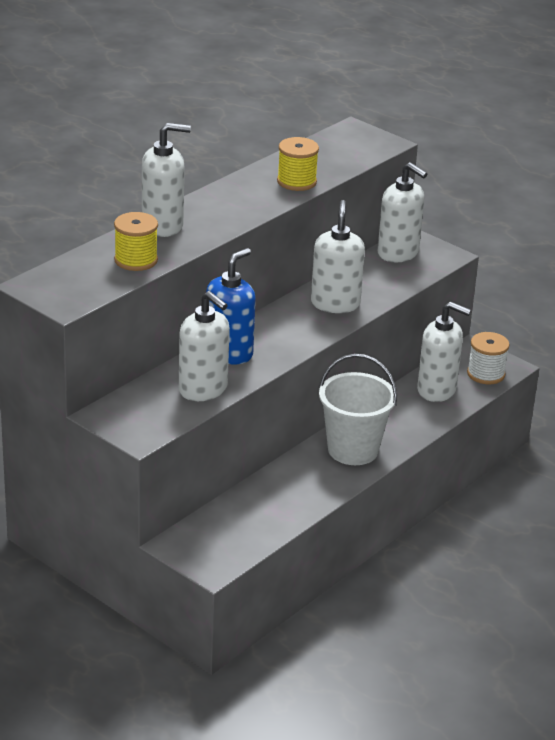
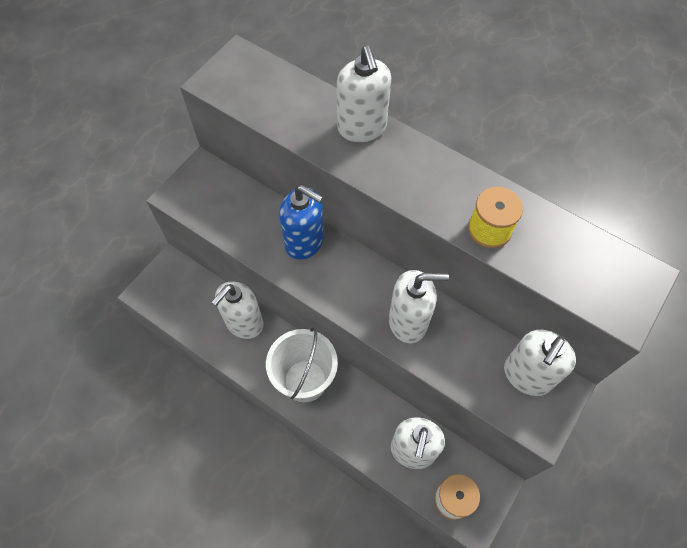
camera: 85 degrees right, 30 degrees up
yellow spool [114,212,158,271] -> none
white soap dispenser [179,291,230,401] -> white soap dispenser moved to [212,281,263,339]

